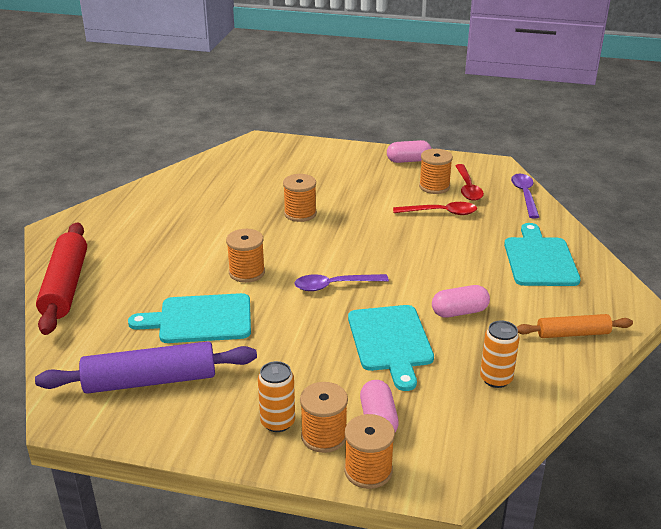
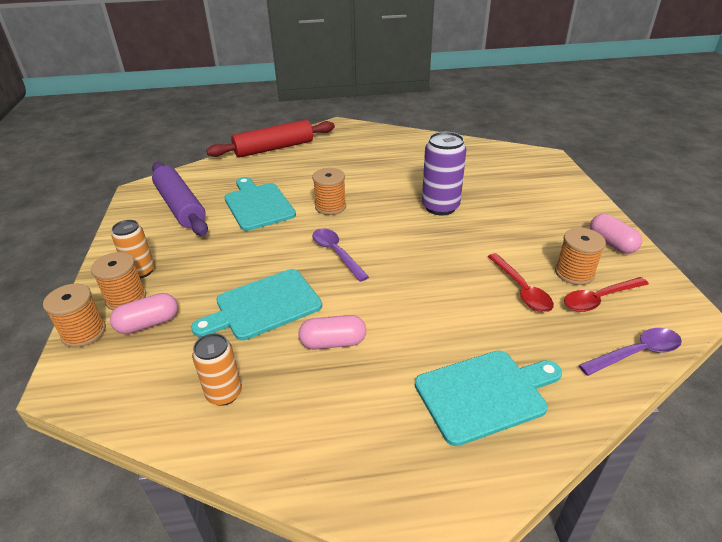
camera: 70 degrees right, 5 degrees up
orange spool [283,174,317,222] -> purple can [422,132,466,216]
pink capsule [432,285,490,318] -> pink capsule turned 60 degrees counterclockwise [298,315,366,350]
orange rolling pin [517,314,633,338] -> none

